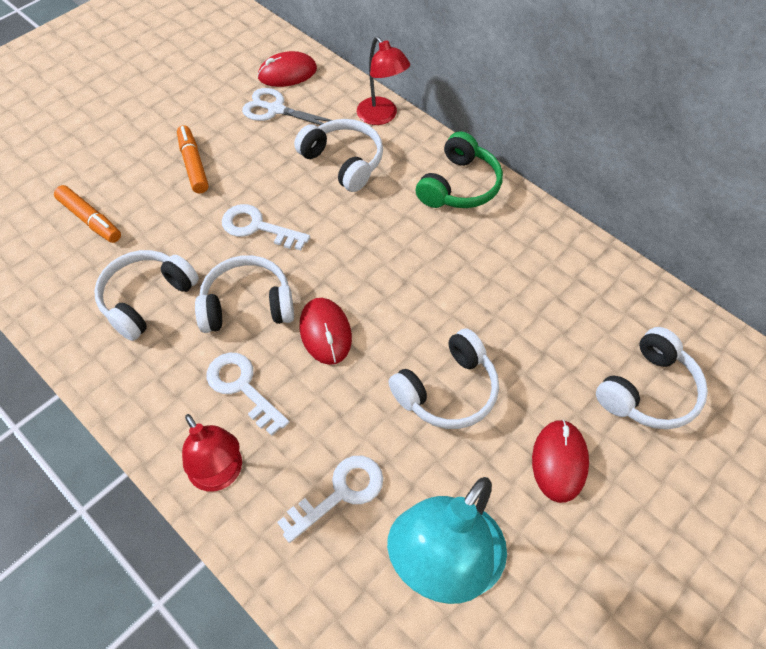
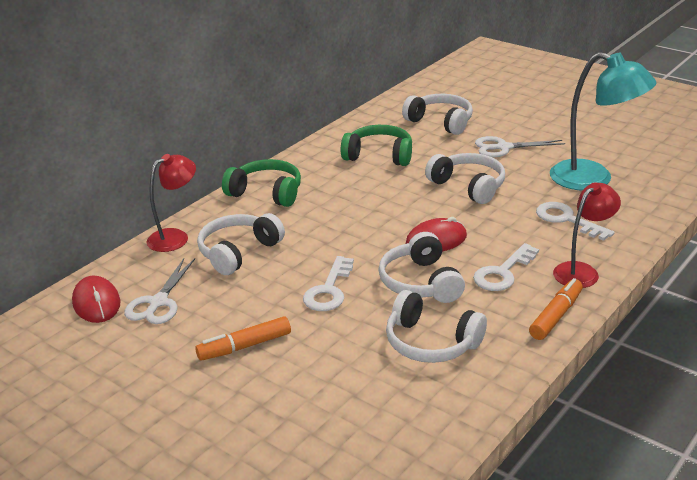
camera: 95 degrees left, 25 degrees down
orange marker [54,185,121,243] -> orange marker moved to [529,278,583,340]
red mouse [532,420,589,503] -> white scissors [475,136,565,158]
none -> green headphones [341,125,412,166]

